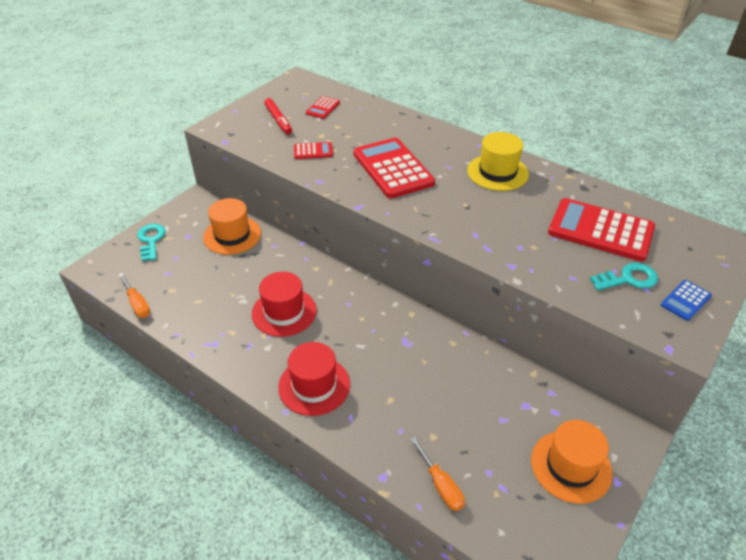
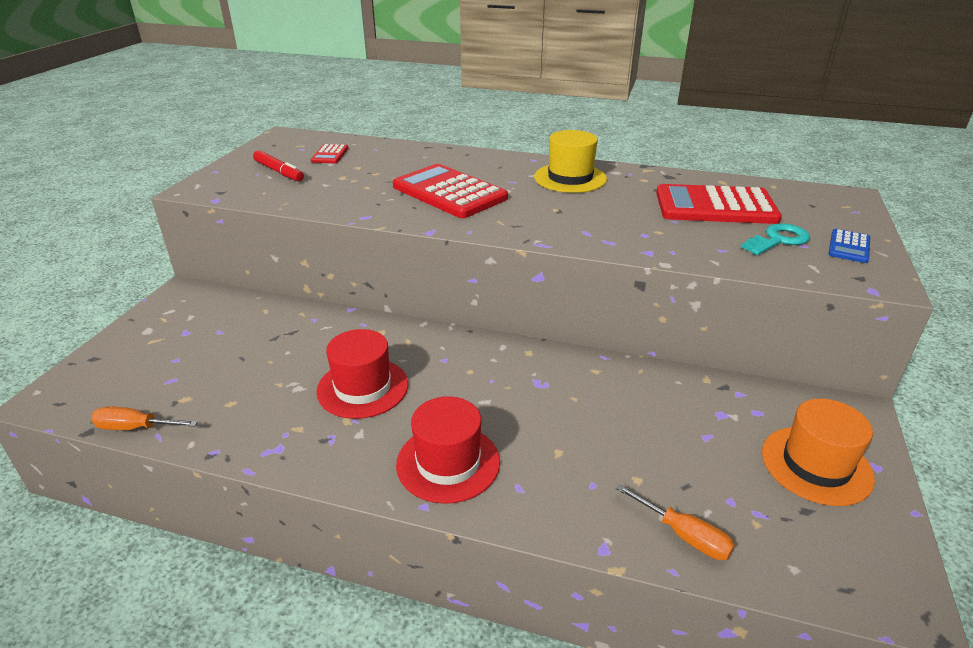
camera: 20 degrees left, 10 degrees down
orange screwdriver [119,273,150,318] -> orange screwdriver turned 150 degrees clockwise [91,407,198,430]
turquoise key [137,224,166,261] -> none
orange hat [203,198,261,255] -> none
red calculator [294,142,333,159] -> none

